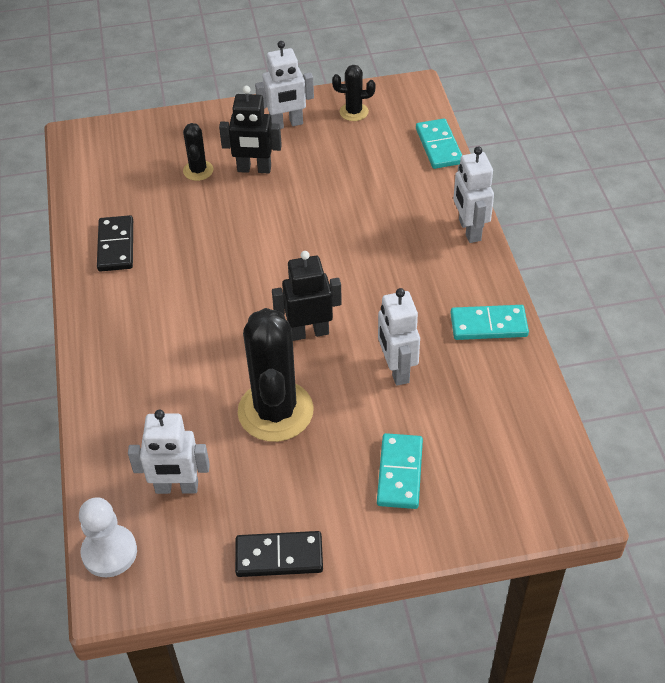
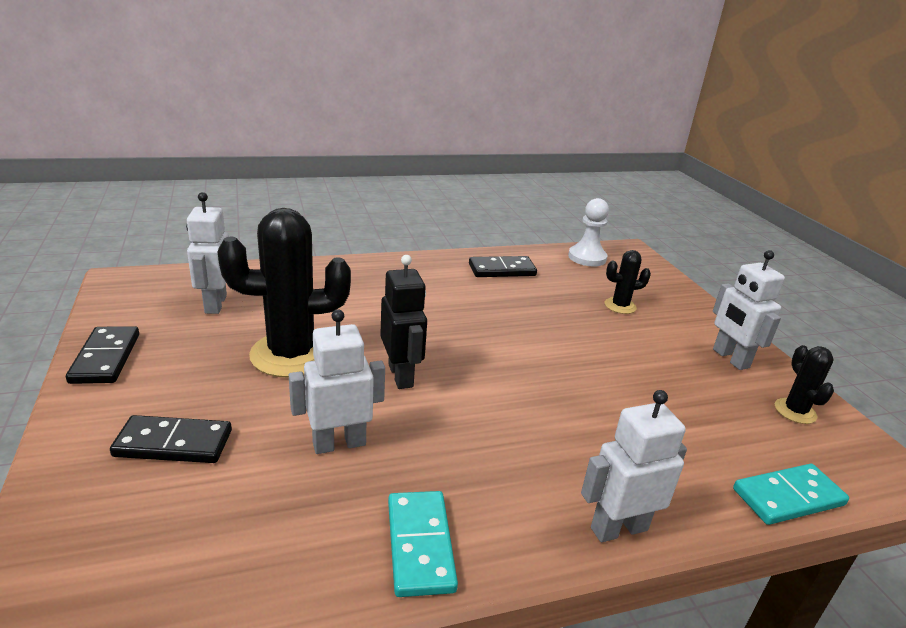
camera: 80 degrees right, 20 degrees down
white pawn [79,497,137,578] -> white pawn moved to [568,198,609,266]
black robot [219,86,282,173] -> none
turquoise domino [377,433,423,509] -> black domino [110,415,232,463]

